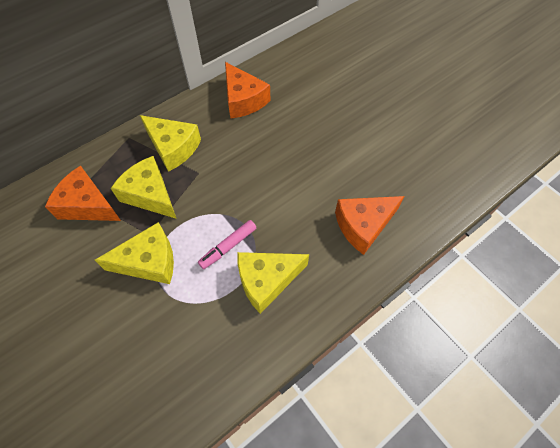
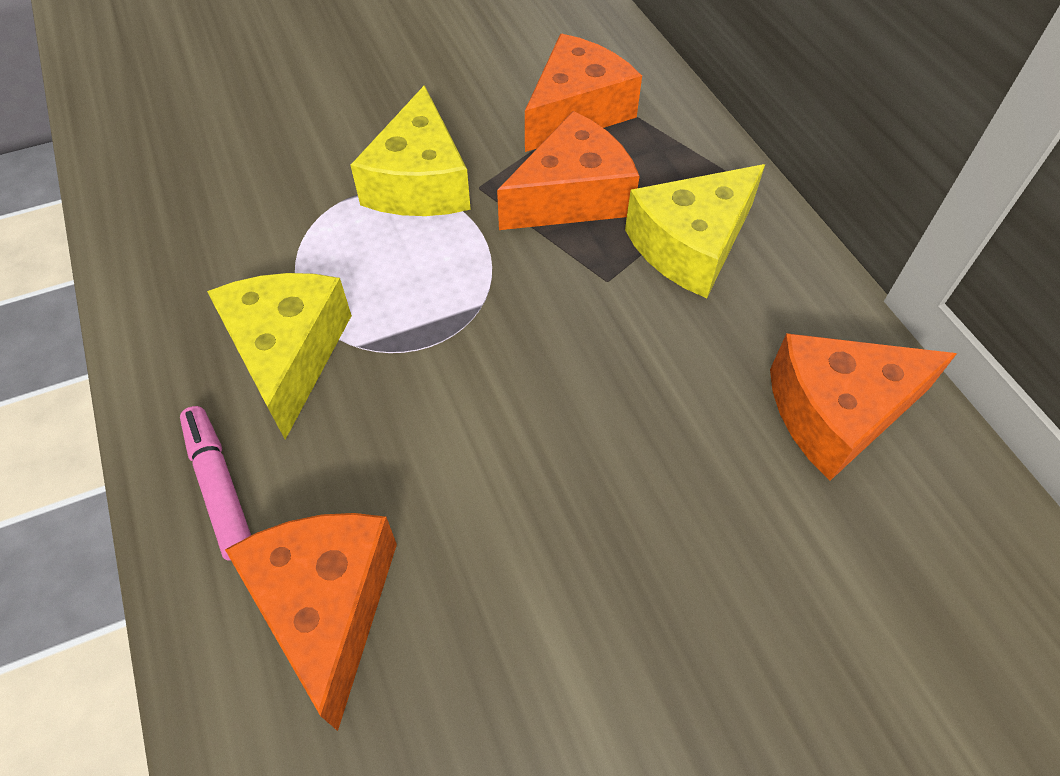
camera: 105 degrees right, 5 degrees down
yellow cheese [111,156,177,219] -> orange cheese [497,111,640,230]
pink marker [198,220,256,269] -> pink marker moved to [180,406,251,561]

